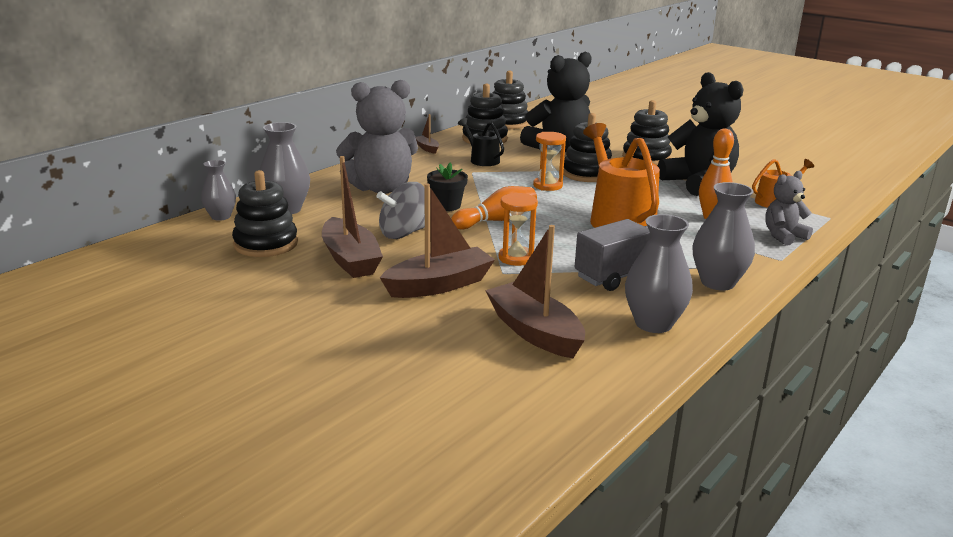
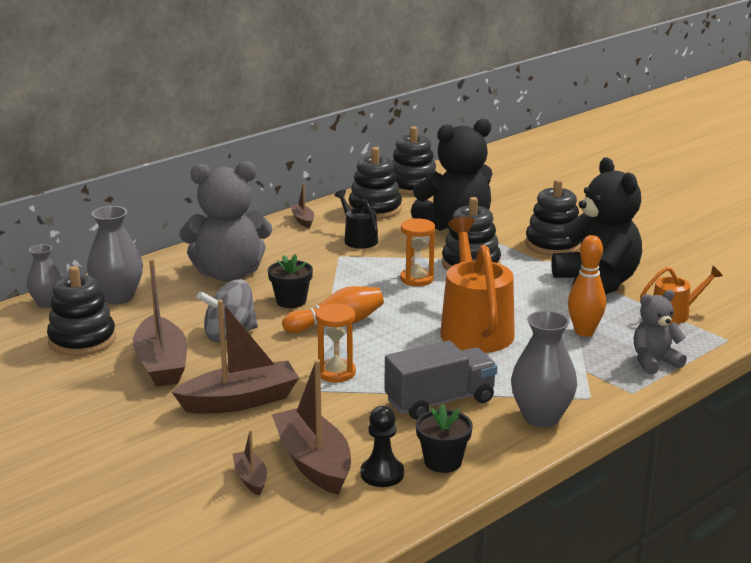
camera: 10 degrees right, 0 degrees up
grey vase [625,214,693,333] -> black flower pot [416,404,473,473]
none -> brown boat [233,430,267,495]
none -> black pawn [361,406,404,487]

